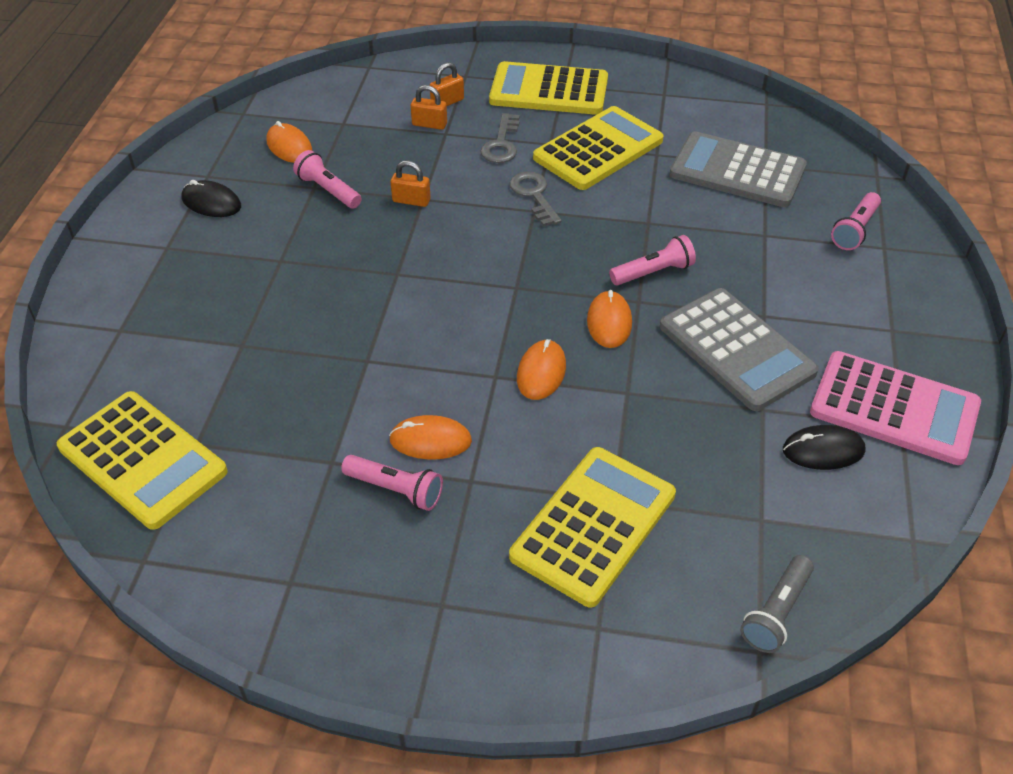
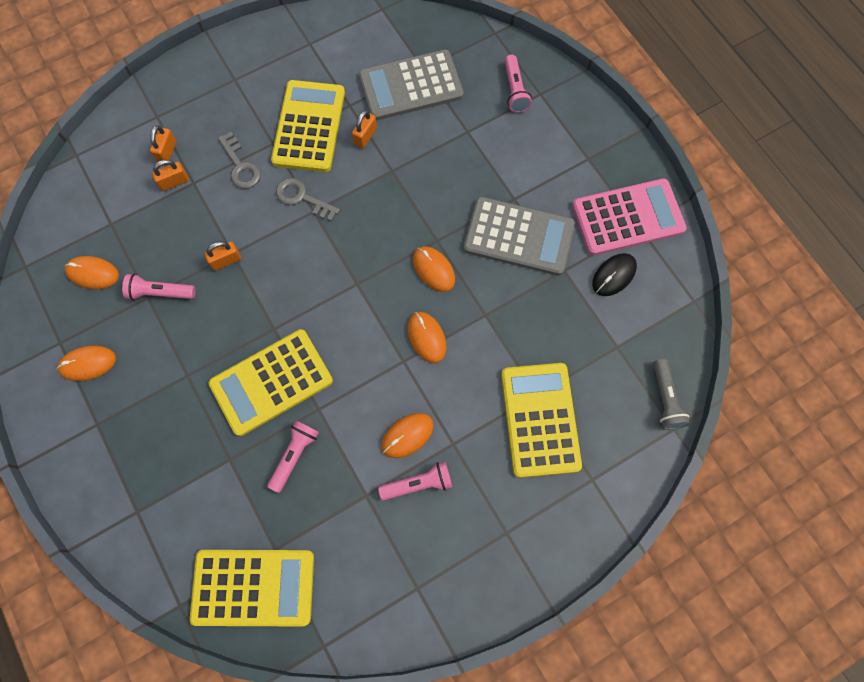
camera: 40 degrees left, 25 degrees up
black mouse [181,180,241,217] -> orange mouse [57,346,116,381]
yellow calculator [489,61,608,115] -> yellow calculator moved to [209,329,333,436]
pink flashlight [609,235,696,285] -> pink flashlight moved to [267,420,319,493]
none -> orange padlock [352,110,377,148]

